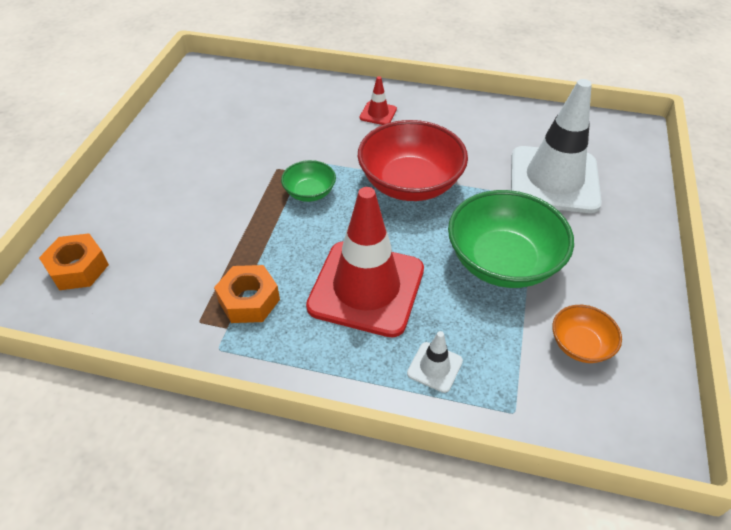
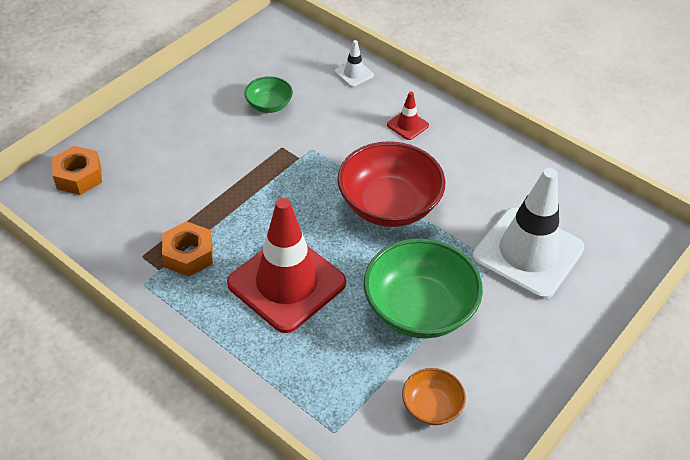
camera: 25 degrees right, 0 degrees up
green bowl [281,160,336,202] -> green bowl moved to [244,76,293,113]
white traffic cone [407,331,463,393] -> white traffic cone moved to [334,40,374,87]

